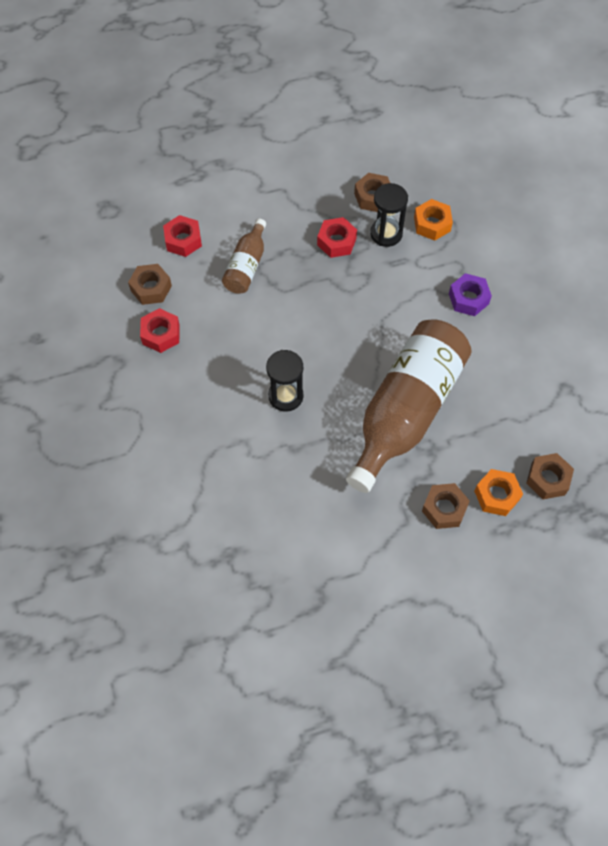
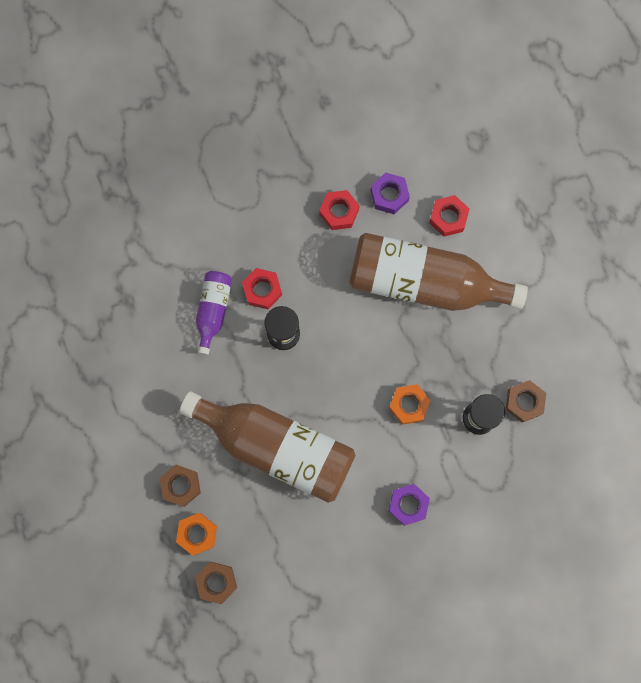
camera: 85 degrees right, 15 degrees up
brown nut [128,264,172,305] -> purple nut [370,172,410,214]
brown bottle [222,219,266,294] -> brown bottle [349,233,528,311], size x2.09
red nut [317,217,357,258] -> red nut moved to [242,268,282,309]
orange nut [414,199,453,241] -> orange nut moved to [389,384,431,425]
none -> purple bottle [196,271,232,355]

